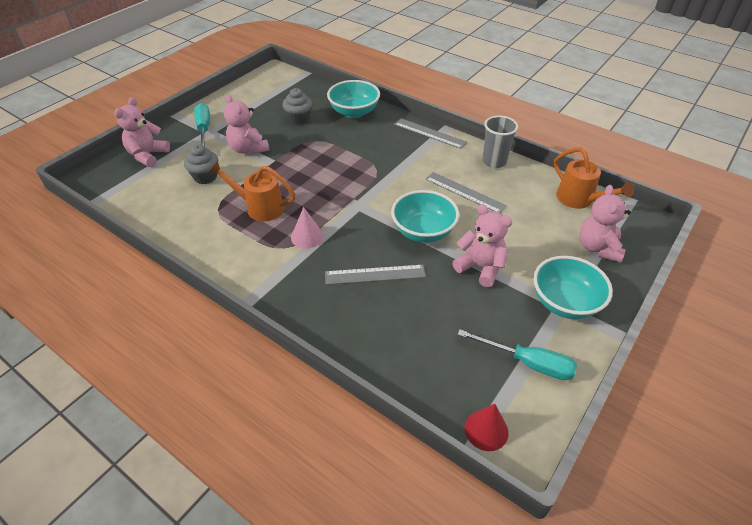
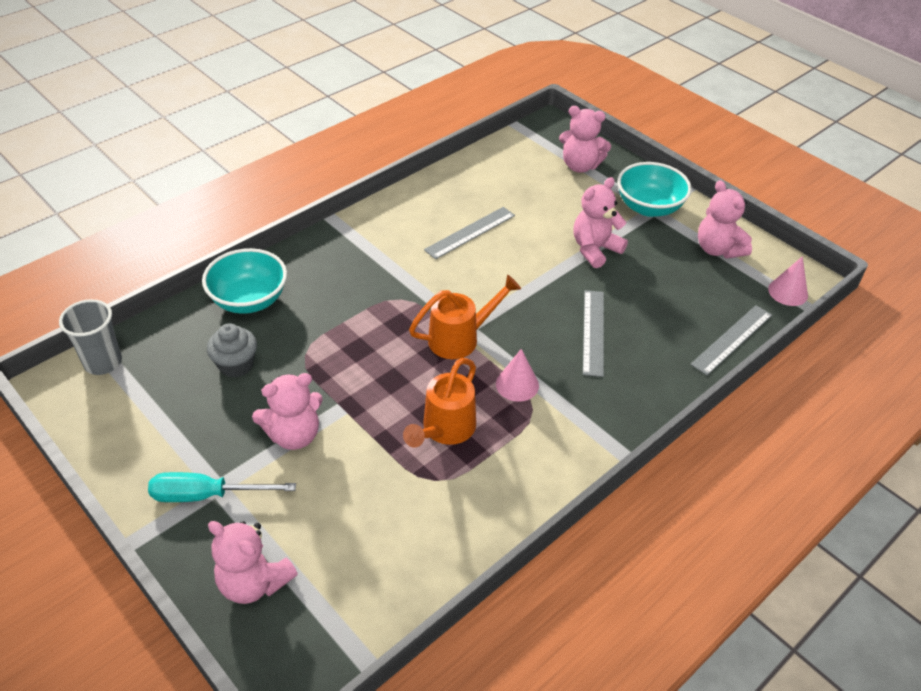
camera: 80 degrees left, 0 degrees up
grey cupcake [184,144,218,184] -> none
turquoise bowl [391,190,459,243] -> none
grey ruler [394,118,467,149] -> grey ruler moved to [690,305,772,375]
turquoise screwdriver [457,329,577,380] -> pink teddy bear [698,180,752,258]
red cone [464,404,509,451] -> pink cone [768,256,808,306]
grey cup [482,116,518,168] -> grey cup moved to [59,299,122,375]
orange watering can [554,147,634,209] -> orange watering can moved to [409,274,521,359]

